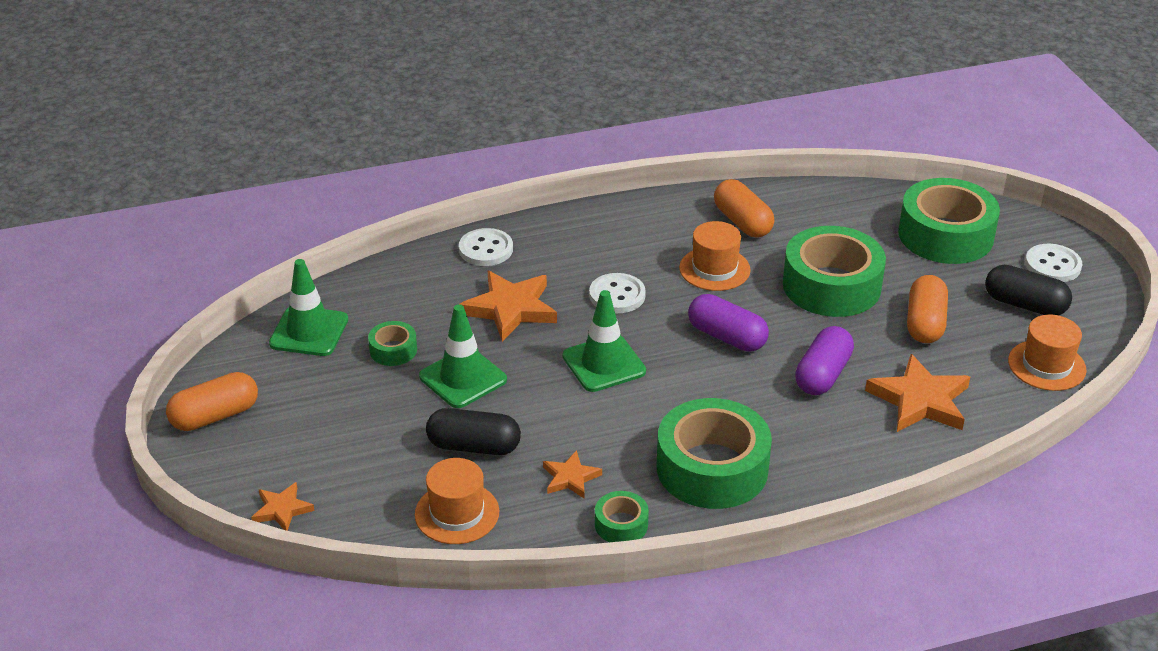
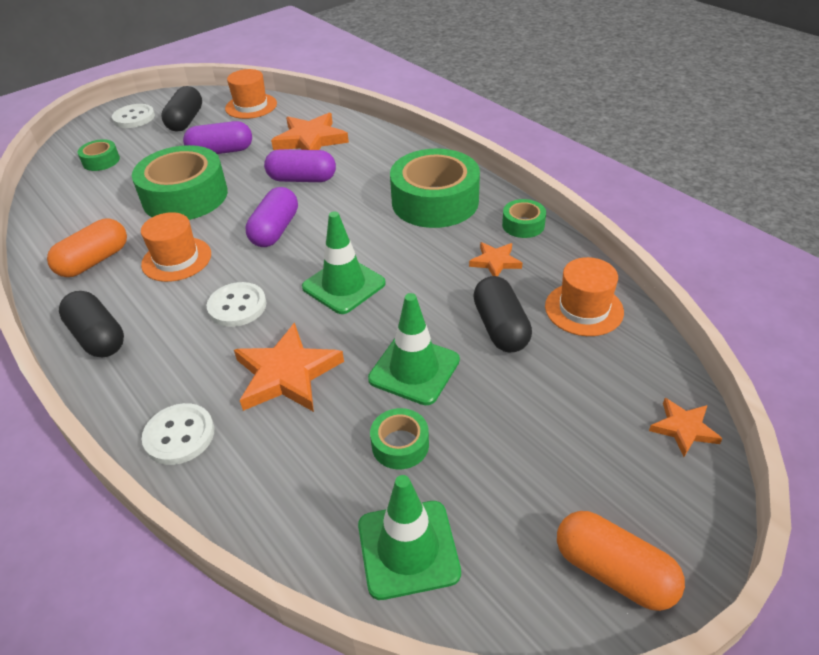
camera: 110 degrees left, 5 degrees up
green tape [898,178,1000,264] -> green tape [77,139,120,171], size x0.46
orange capsule [907,275,948,343] -> purple capsule [183,121,252,154]
none -> black capsule [59,291,124,357]

